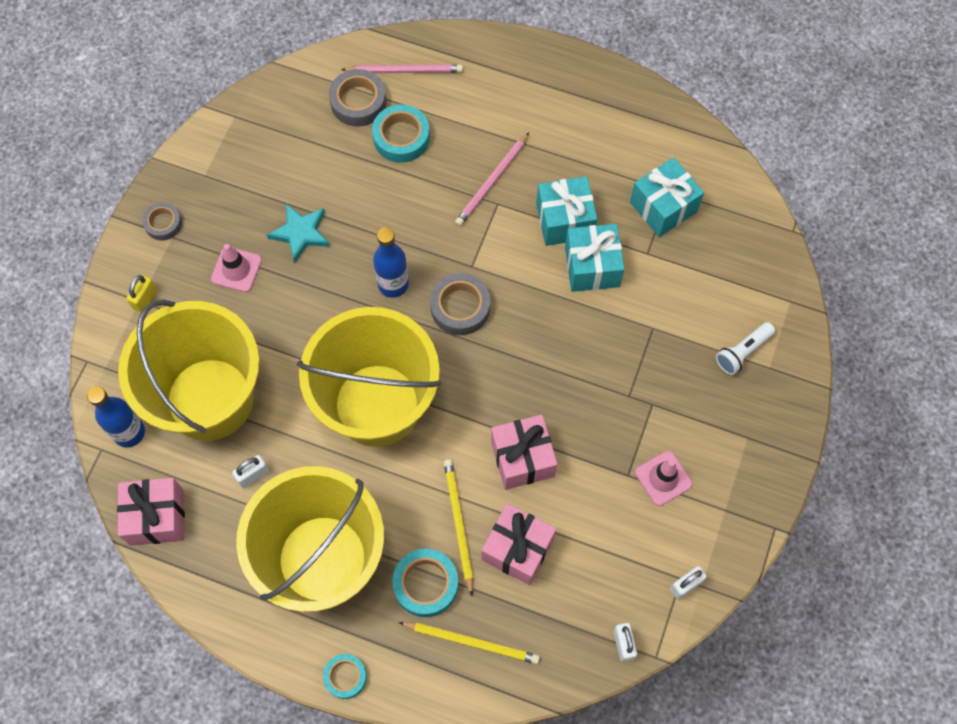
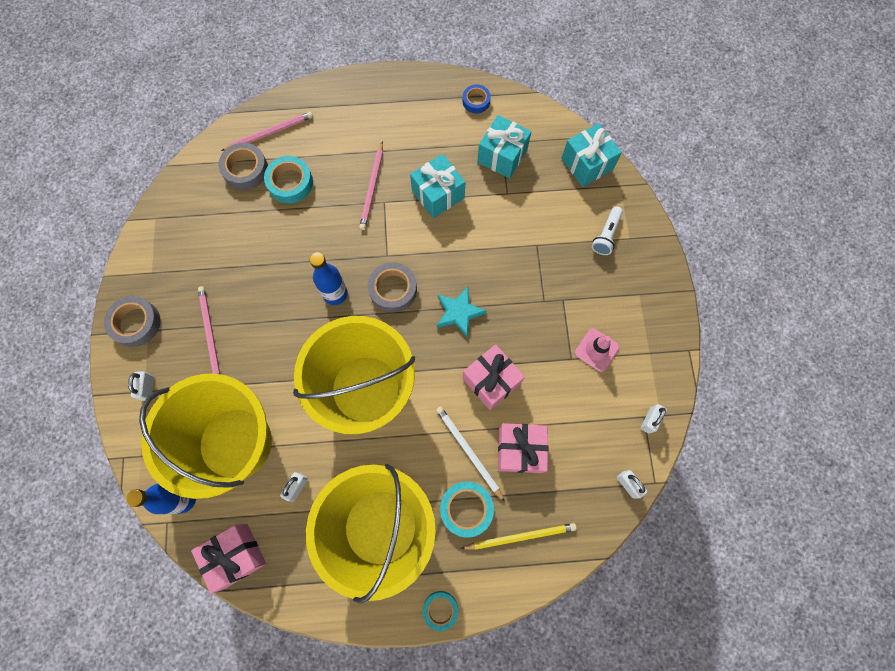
camera: 25 degrees left, 5 degrees up
yellow padlock [126,275,157,313] -> white padlock [128,372,154,401]
grey tape [142,202,182,241] -> grey tape [104,296,160,347], size x1.57
pink traffic cone [211,244,262,292] -> pink pencil [198,286,220,374]
turquoise star [267,204,330,263] -> turquoise star moved to [437,287,487,337]
yellow pencil [444,459,473,596] -> white pencil [436,406,505,502]
turquoise gift [565,224,625,292] -> turquoise gift moved to [561,123,622,187]
none -> blue tape [463,84,491,113]

